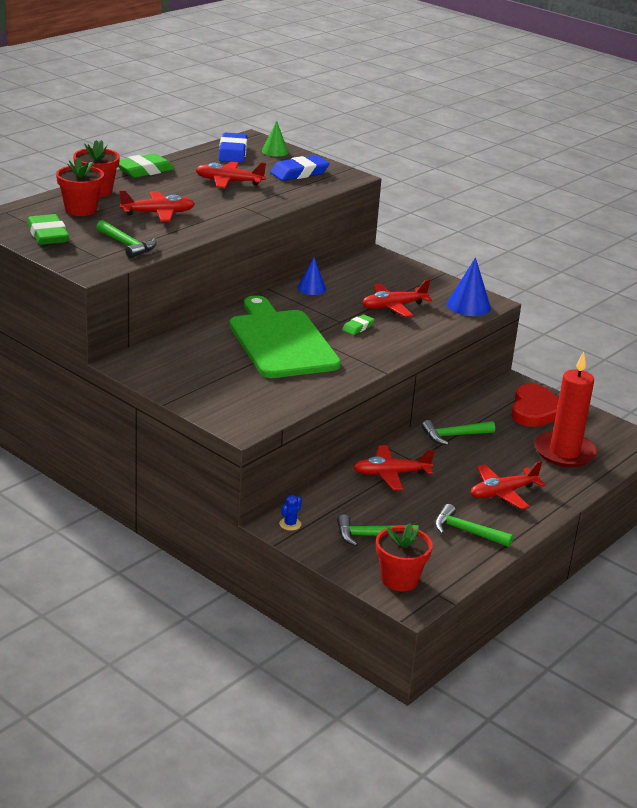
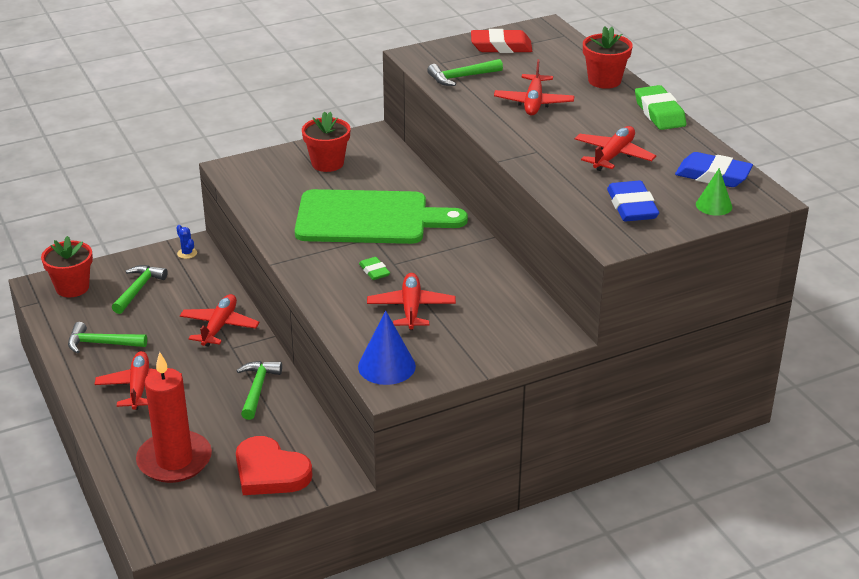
camera: 115 degrees right, 5 degrees up
green eraser [27,214,69,245] -> red eraser [471,29,532,53]
red flower pot [56,157,104,216] -> red flower pot moved to [302,111,351,172]
blue cone [297,258,326,295] -> none
green hammer [435,504,513,547] -> green hammer turned 135 degrees counterclockwise [68,322,147,354]

